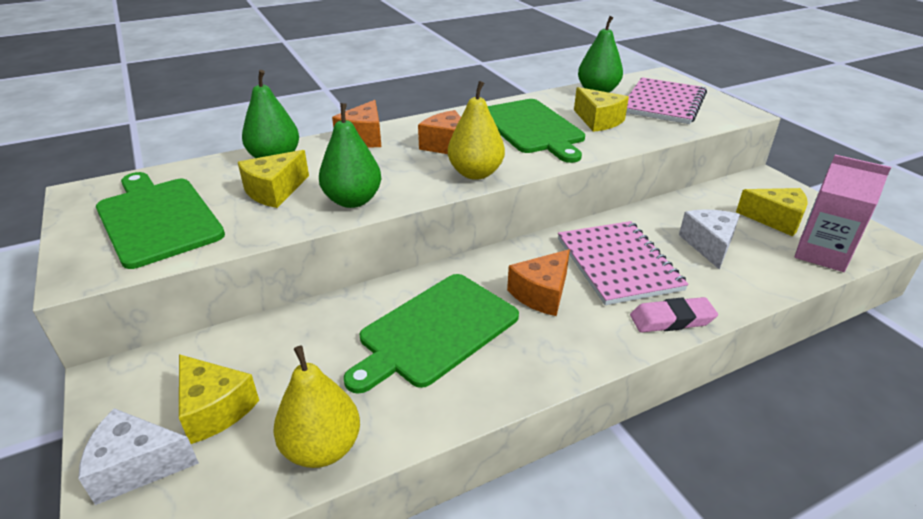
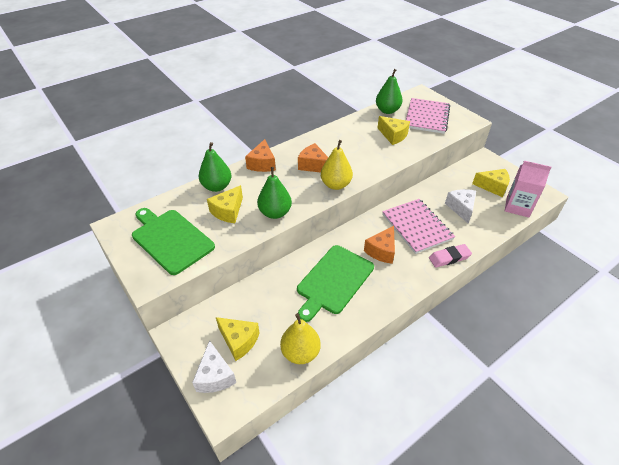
camera: 10 degrees left, 10 degrees up
white cheese [78,408,199,505] -> white cheese turned 90 degrees counterclockwise [192,340,236,393]
green cutting board [488,99,585,163] -> none

